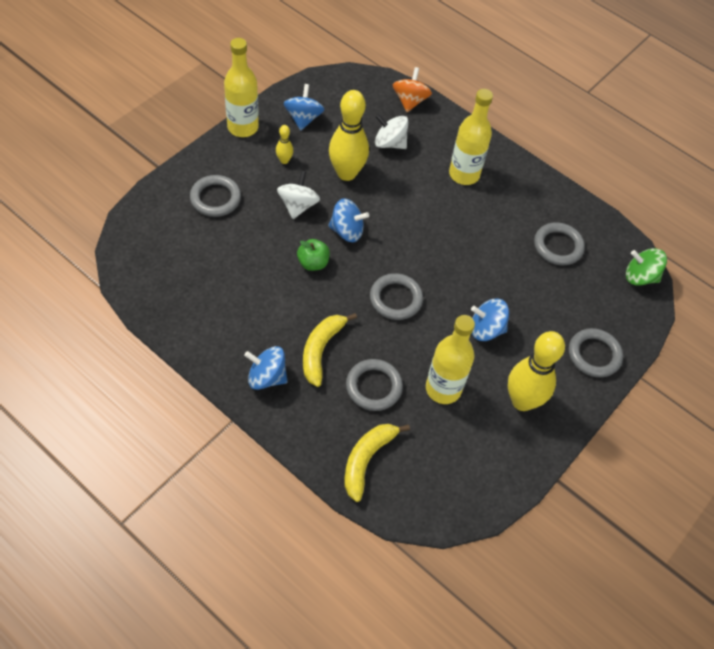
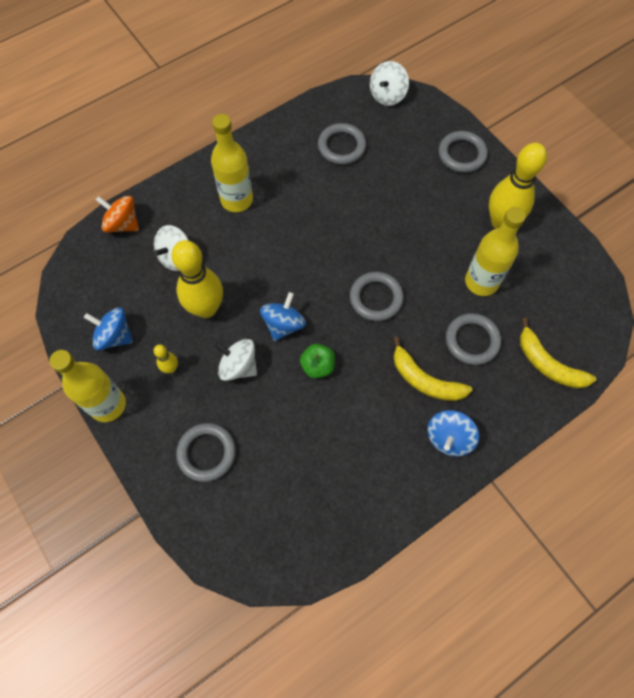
camera: 70 degrees left, 10 degrees up
blue spinning top [471,299,509,341] -> none
green spinning top [626,248,667,286] -> white spinning top [370,61,409,106]

